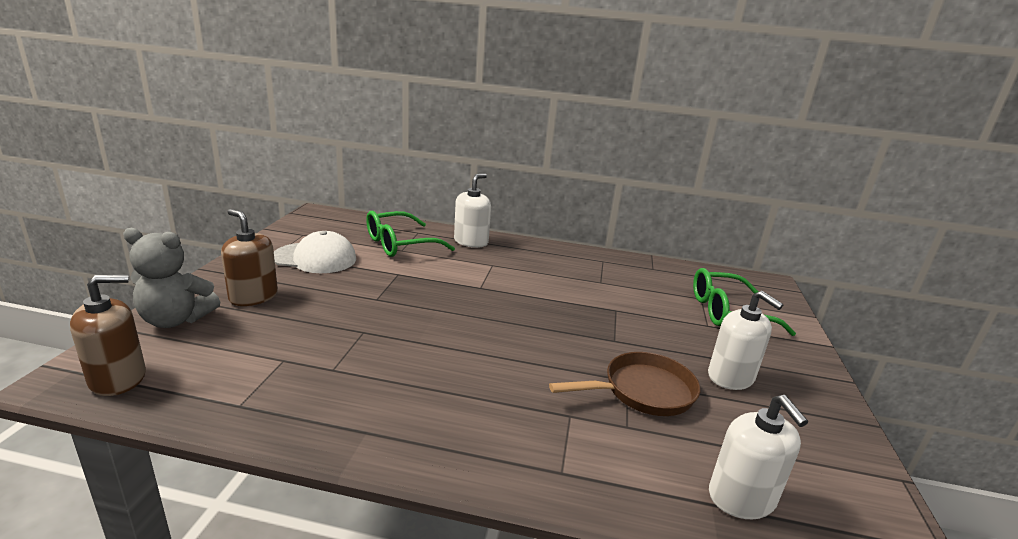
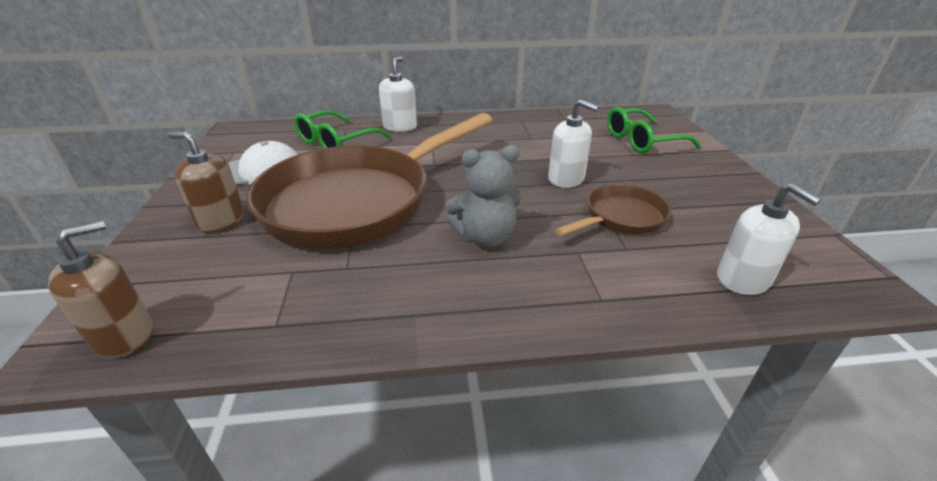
camera: 15 degrees left, 10 degrees up
grey teddy bear [123,228,220,328] -> grey teddy bear moved to [445,145,521,247]
white soap dispenser [708,291,783,390] -> white soap dispenser moved to [548,99,599,188]
none -> brown pan [246,113,492,249]

